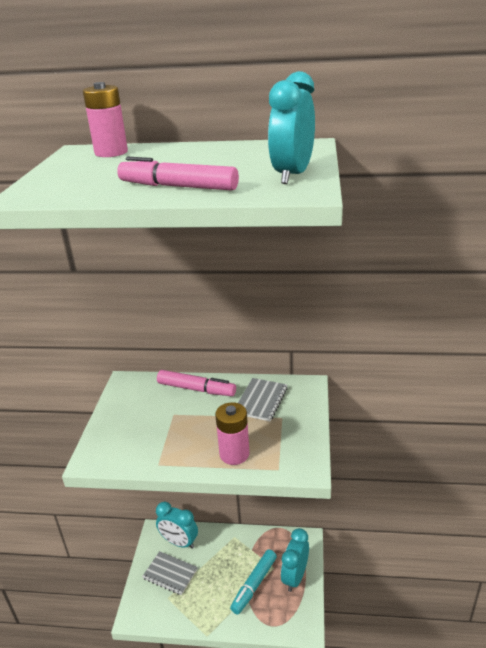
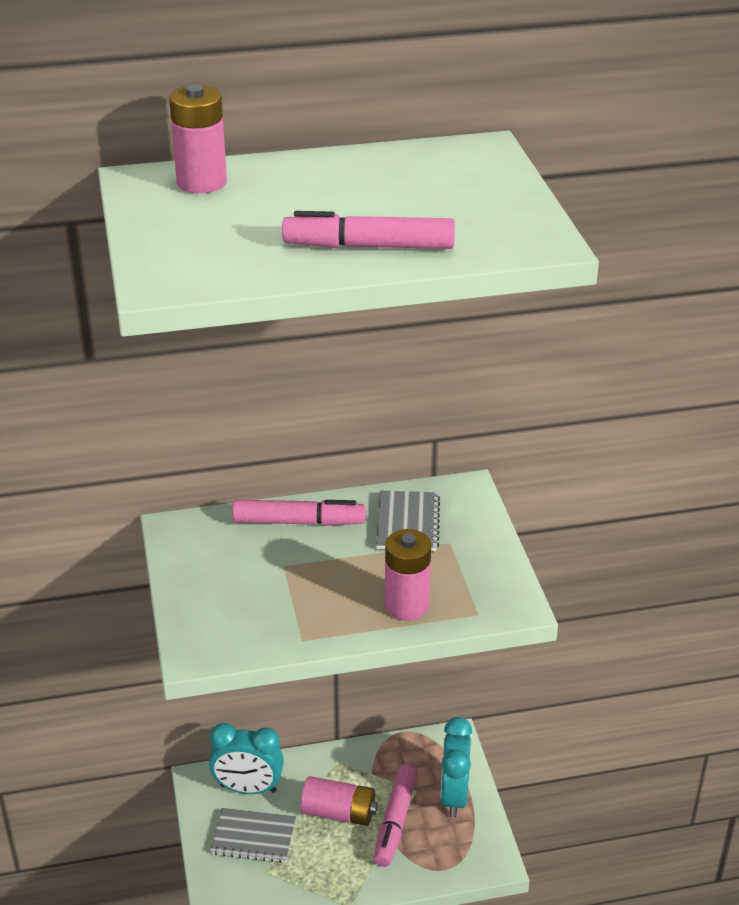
camera: 20 degrees left, 5 degrees up
turquoise marker [230,549,277,614] -> pink marker [374,764,418,867]
turquoise clock [268,71,315,184] -> none
none -> pink battery [300,776,378,826]

